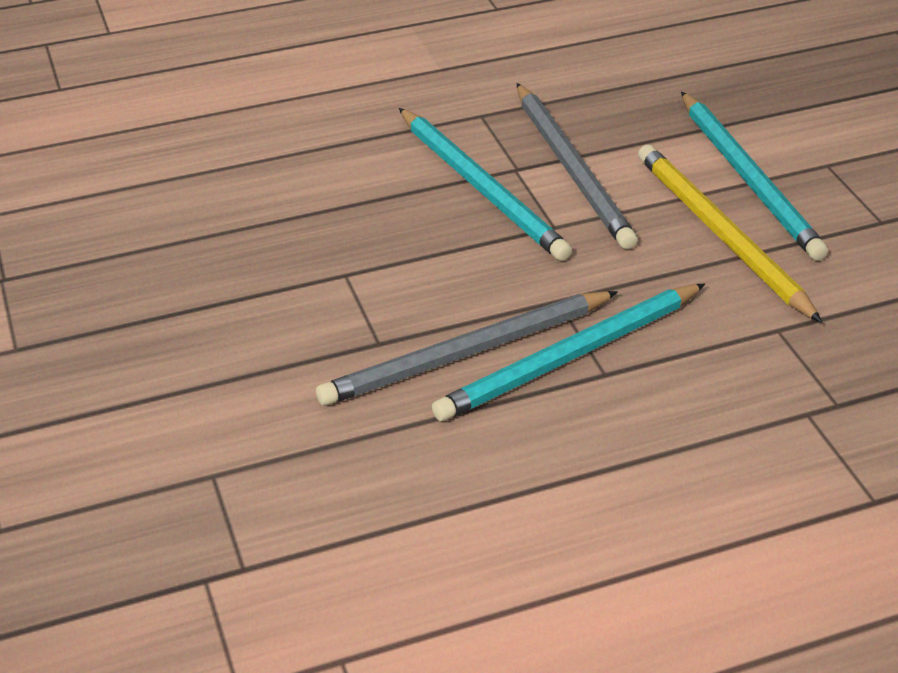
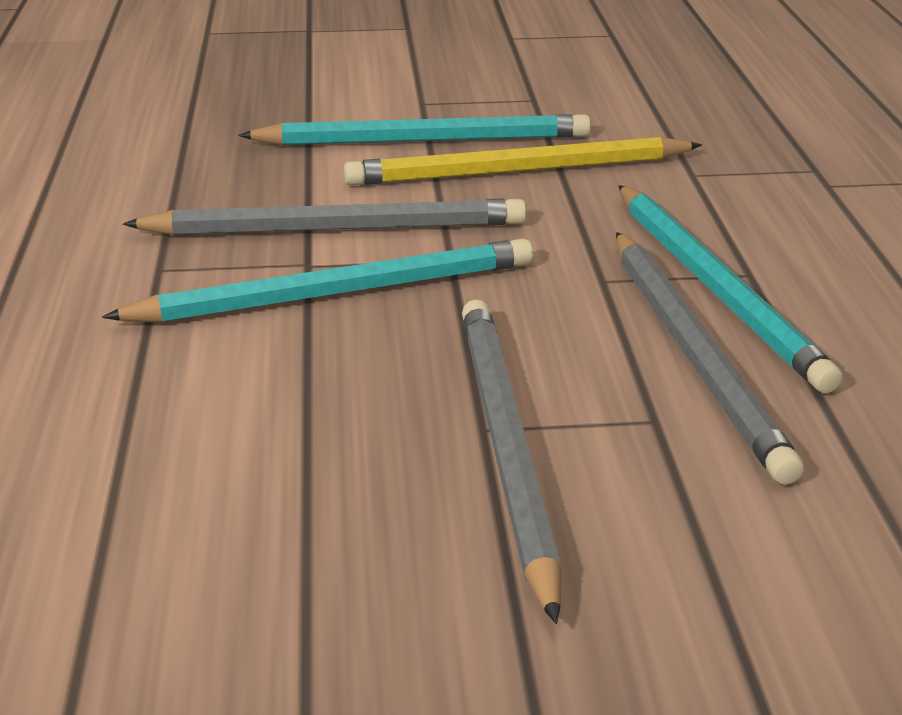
camera: 75 degrees left, 10 degrees down
none -> grey pencil [462,299,562,624]

